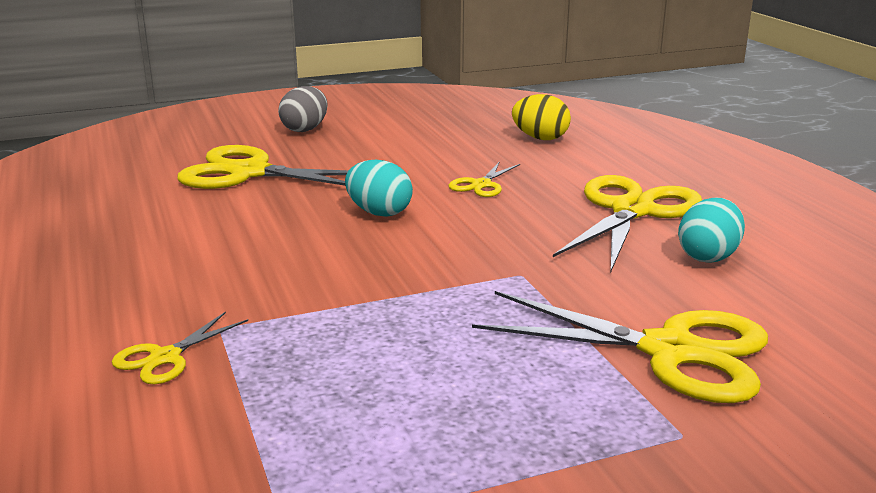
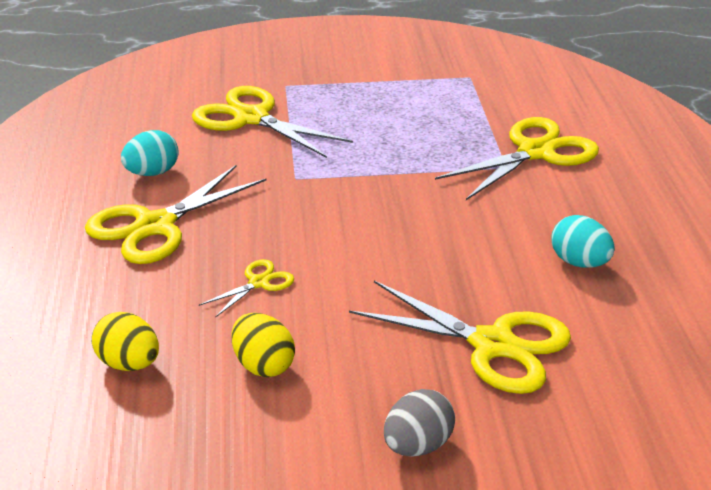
camera: 165 degrees left, 10 degrees up
yellow scissors [112,312,248,384] -> yellow scissors [435,117,599,200], size x2.08
turquoise egg [345,160,413,217] -> turquoise egg moved to [551,215,615,268]
none -> yellow egg [232,313,295,377]

